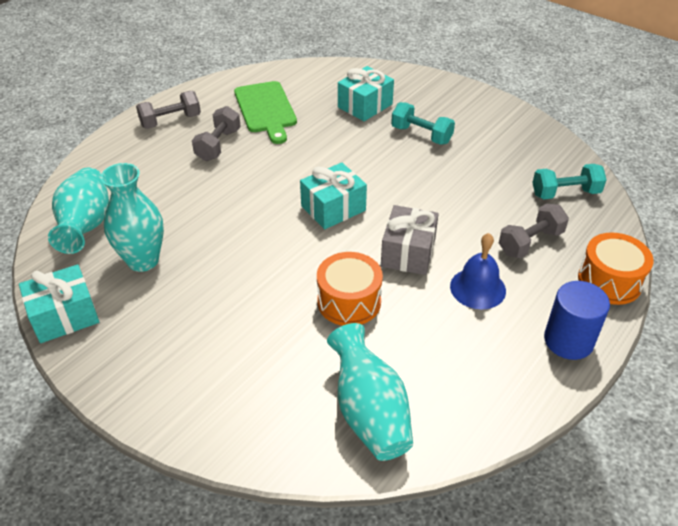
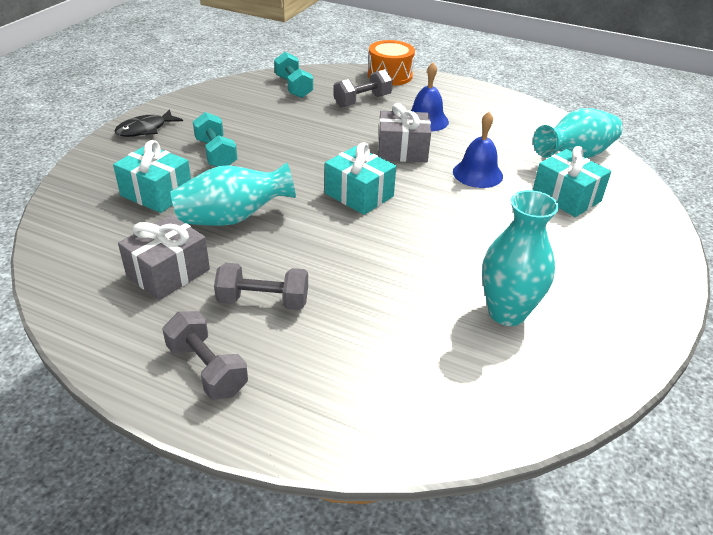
camera: 105 degrees left, 5 degrees down
turquoise gift [19,264,99,343] -> turquoise gift moved to [533,146,611,217]
turquoise vase [48,168,109,254] -> turquoise vase moved to [170,162,296,226]
green cutting board [234,81,297,144] -> grey gift [118,215,210,300]
orange drum [317,252,383,326] -> blue bell [453,112,503,188]
turquoise dumbbell [391,102,455,145] -> turquoise dumbbell turned 45 degrees counterclockwise [193,112,237,167]
grey dumbbell [499,204,569,258] -> grey dumbbell turned 75 degrees counterclockwise [333,69,393,107]
blue cylinder [544,281,610,360] -> none
none -> black fish [115,109,183,137]

